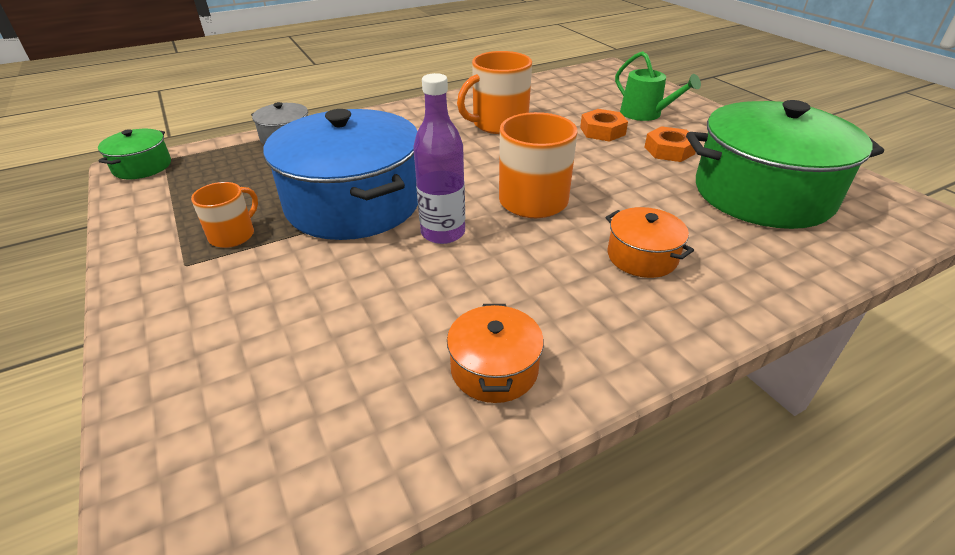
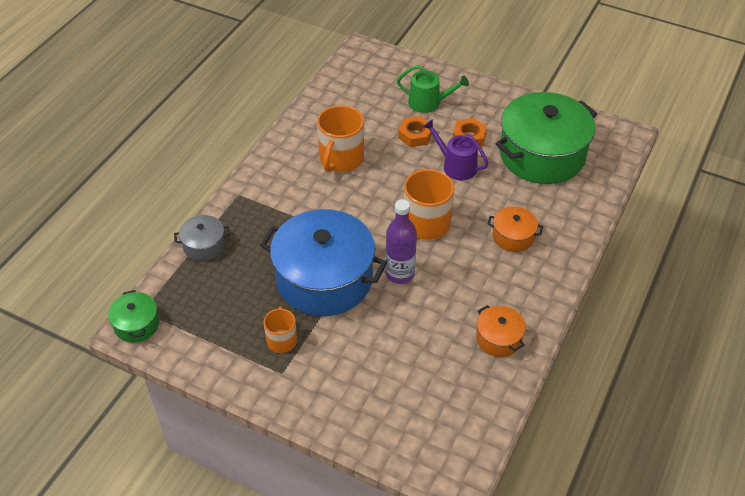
camera: 35 degrees left, 10 degrees up
none -> purple watering can [423,119,489,180]

